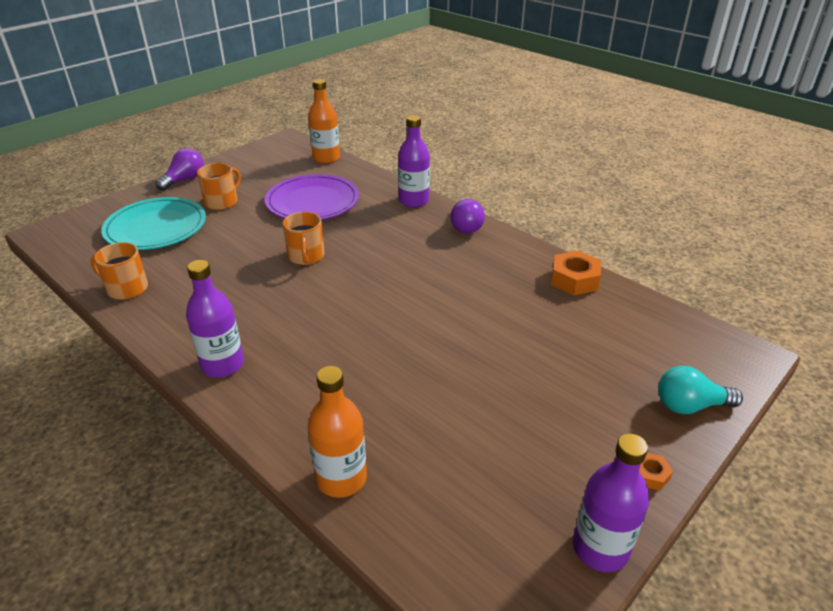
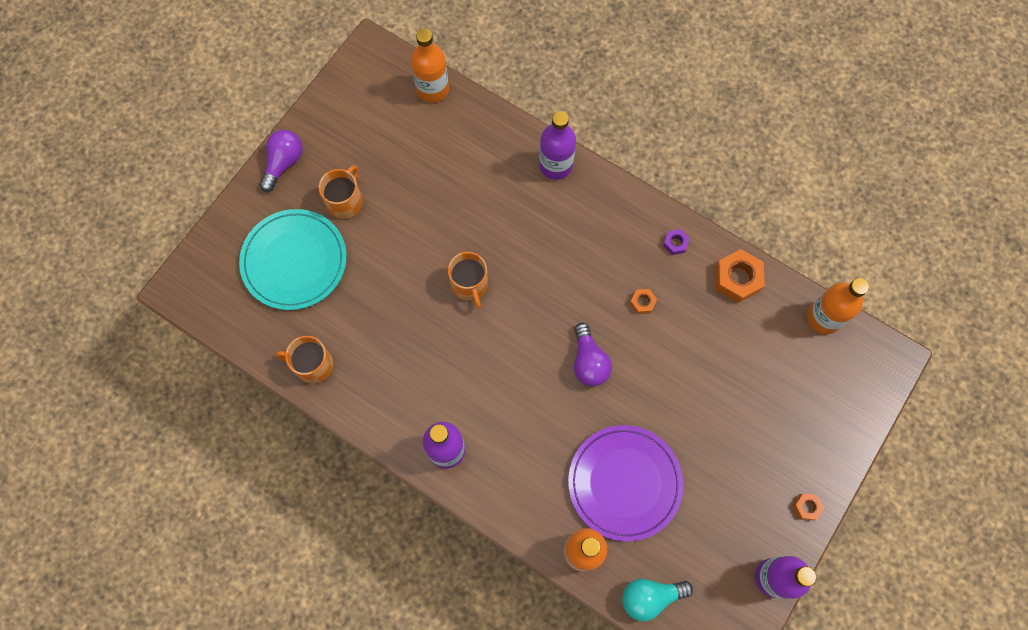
camera: 10 degrees left, 35 degrees up
purple plate [265,174,359,220] -> purple plate moved to [568,425,683,541]
purple light bulb [450,199,485,234] -> purple light bulb moved to [574,323,612,386]
turquoise light bulb [658,366,743,414] -> turquoise light bulb moved to [622,579,693,622]
none -> orange nut [630,289,657,314]
none -> purple nut [663,229,690,255]
none -> orange bottle [807,278,869,334]

